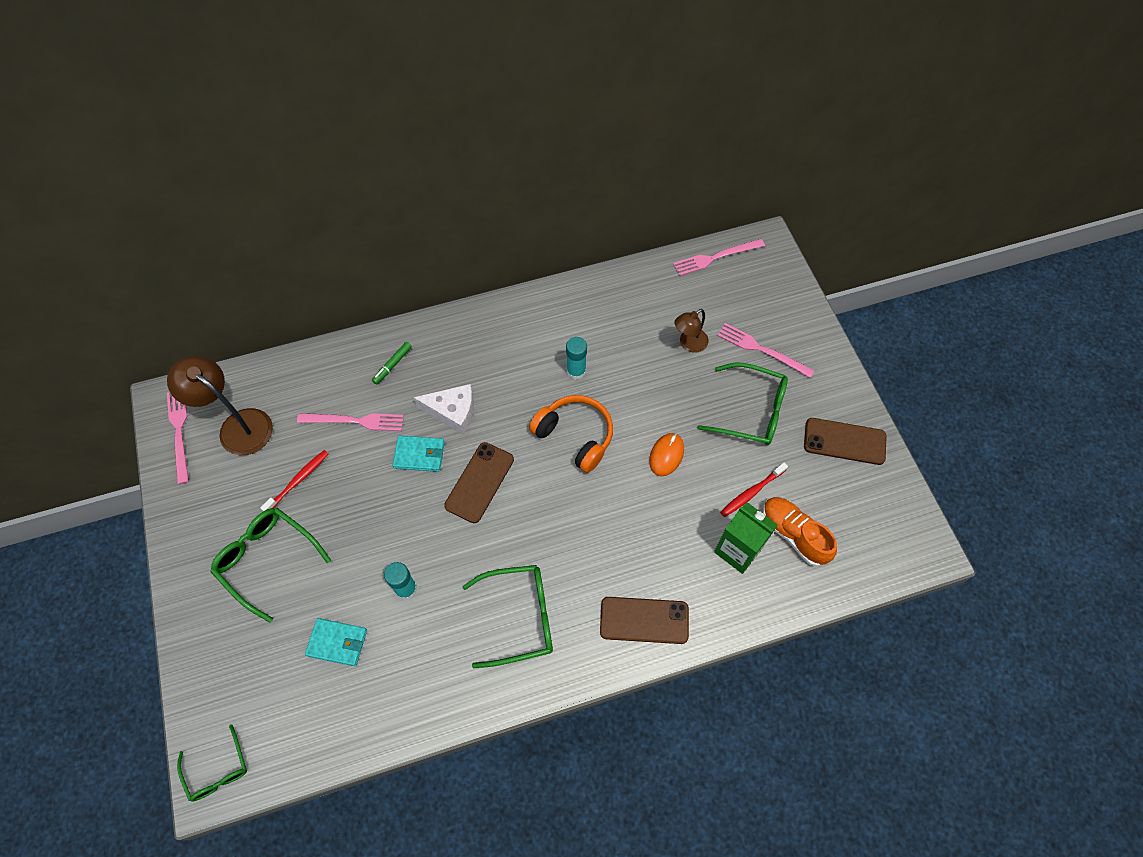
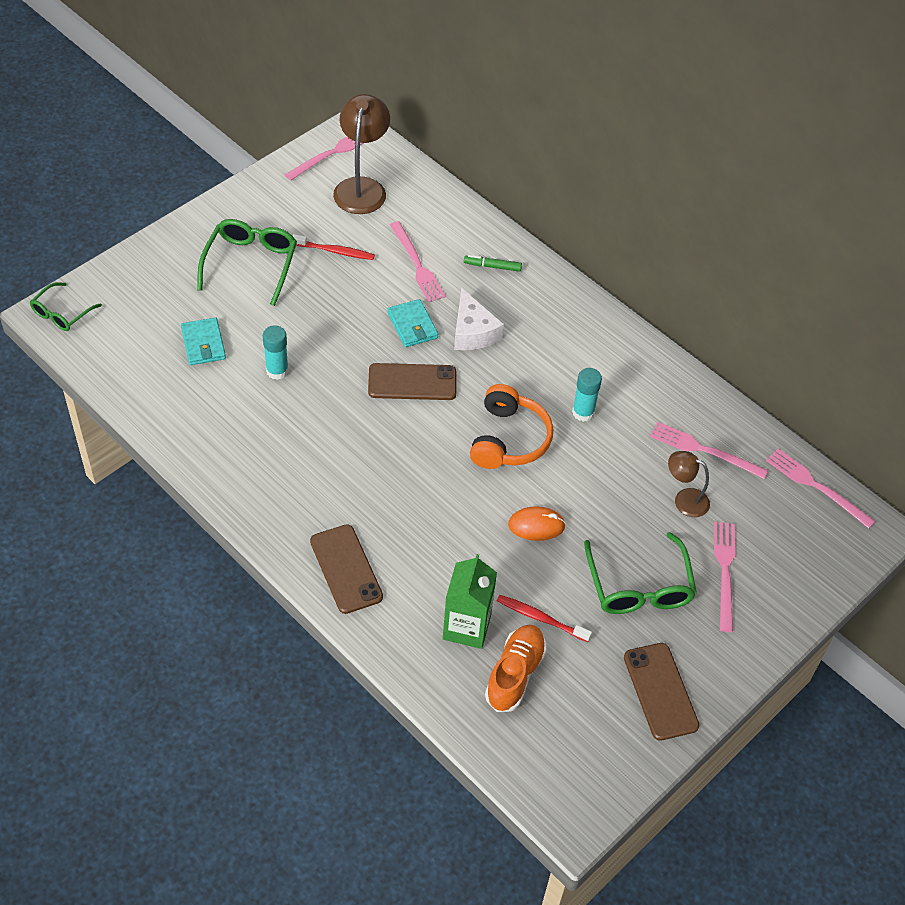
camera: 60 degrees right, 10 degrees down
green glasses [462,565,553,668] -> none
none -> pink fork [650,422,768,479]

